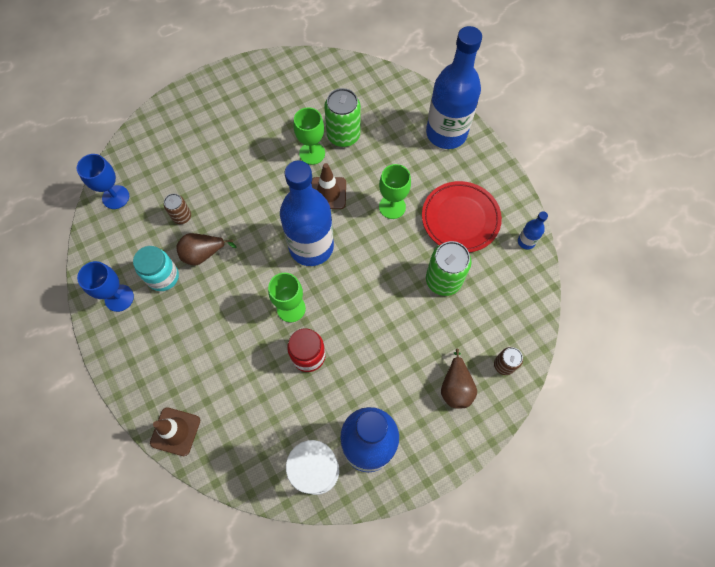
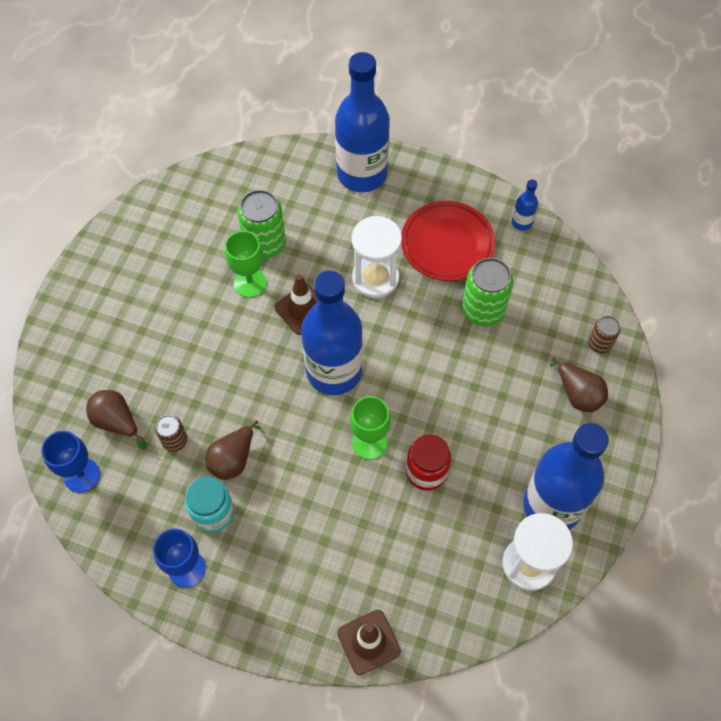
camera: 40 degrees left, 5 degrees down
green goblet [379,164,411,219] -> white hourglass [352,216,402,298]
none -> brown pear [86,390,146,449]

